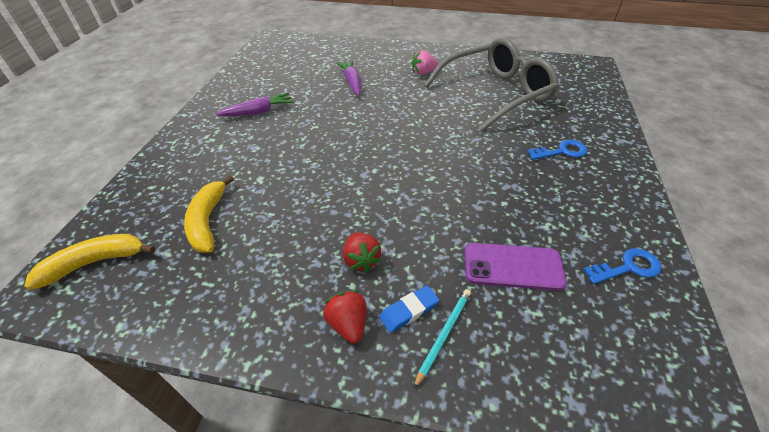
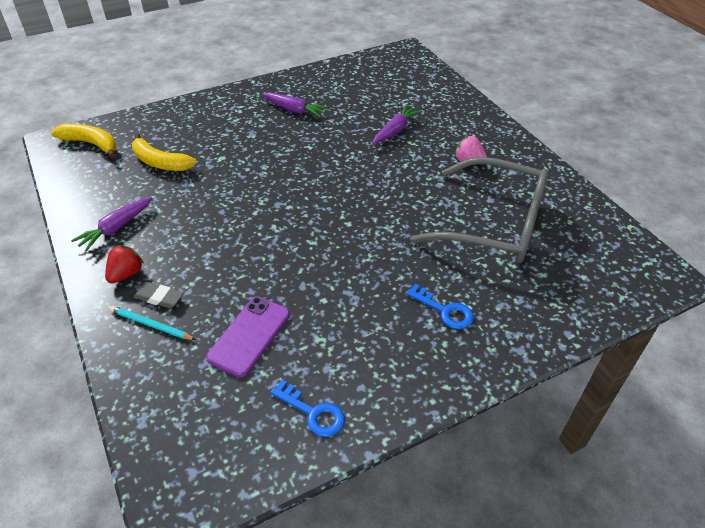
camera: 50 degrees right, 0 degrees up
yellow banana [184,175,234,253] -> yellow banana turned 105 degrees counterclockwise [132,133,196,171]
red strawberry [343,232,381,272] -> none
blue eraser [379,285,439,333] -> grey eraser [134,282,183,308]
turquoise pencil [414,289,471,389] -> turquoise pencil turned 150 degrees counterclockwise [110,306,196,340]
purple phone [465,243,567,291] -> purple phone turned 60 degrees clockwise [206,297,290,377]
none -> purple carrot [71,197,153,252]

